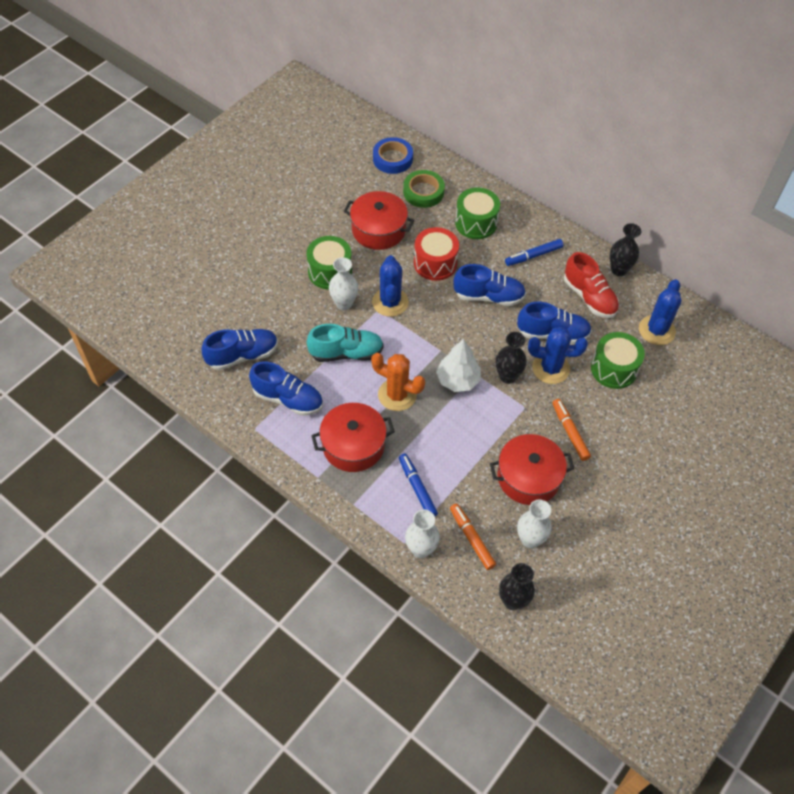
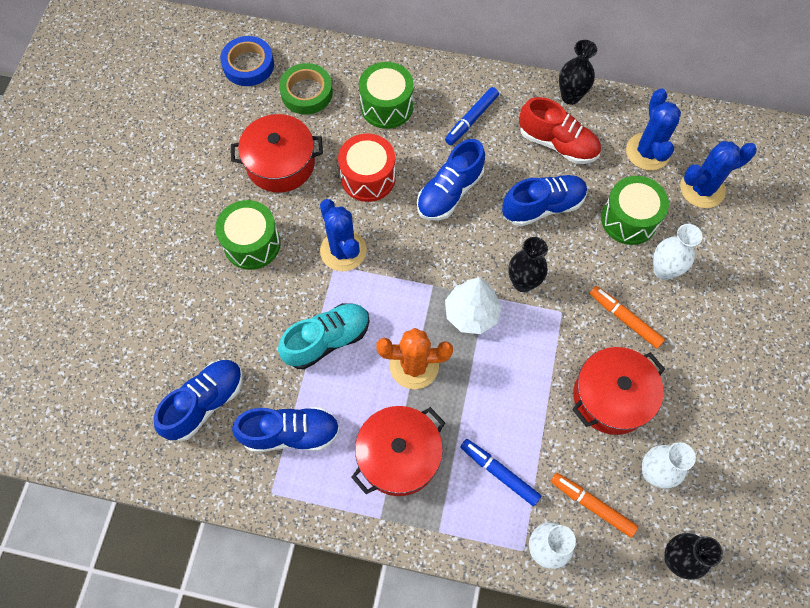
camera: 25 degrees left, 10 degrees up
white vase [329,257,358,310] -> white vase moved to [653,224,703,280]
blue shoe [453,264,526,306] -> blue shoe turned 150 degrees clockwise [417,139,485,220]
blue cactus [528,327,588,384] -> blue cactus moved to [680,141,757,208]

